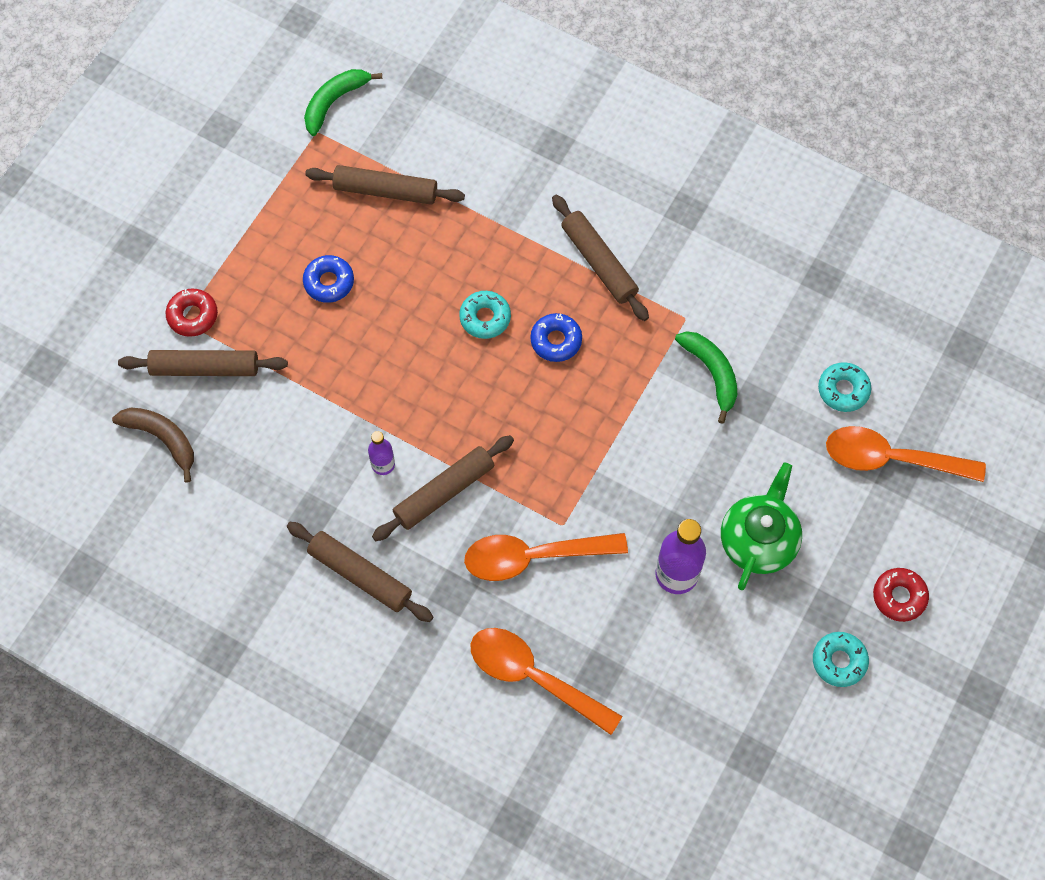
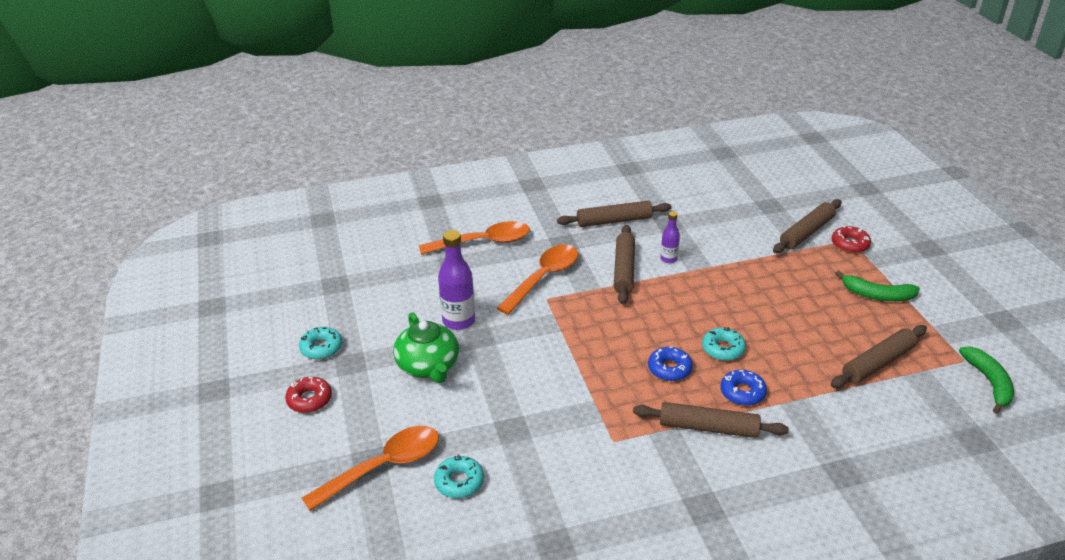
camera: 135 degrees right, 30 degrees down
brown banana [112,408,194,483] -> none
blue donut [303,255,354,303] -> blue donut moved to [720,370,767,406]
green banana [675,331,737,424] -> green banana moved to [835,270,920,301]

